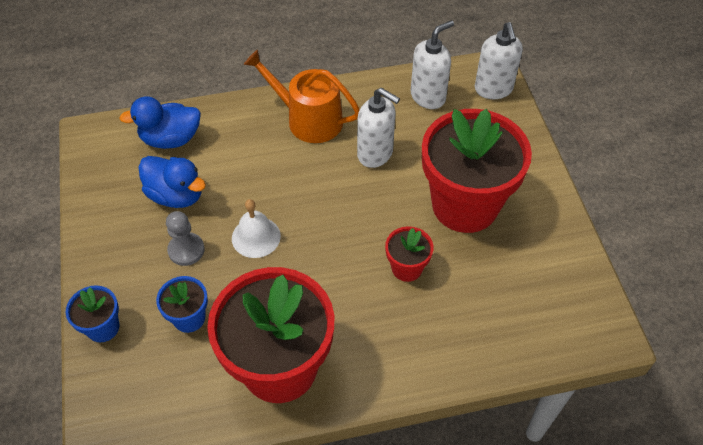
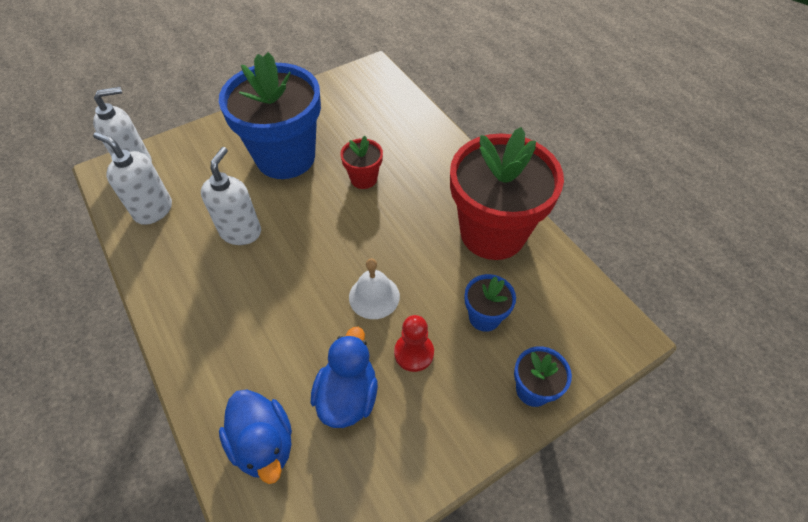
camera: 110 degrees left, 0 degrees up
grey pawn [166,211,205,266] -> red pawn [394,315,434,372]
orange watering can [244,50,360,143] -> none
red flower pot [422,109,532,233] -> blue flower pot [219,52,321,179]

